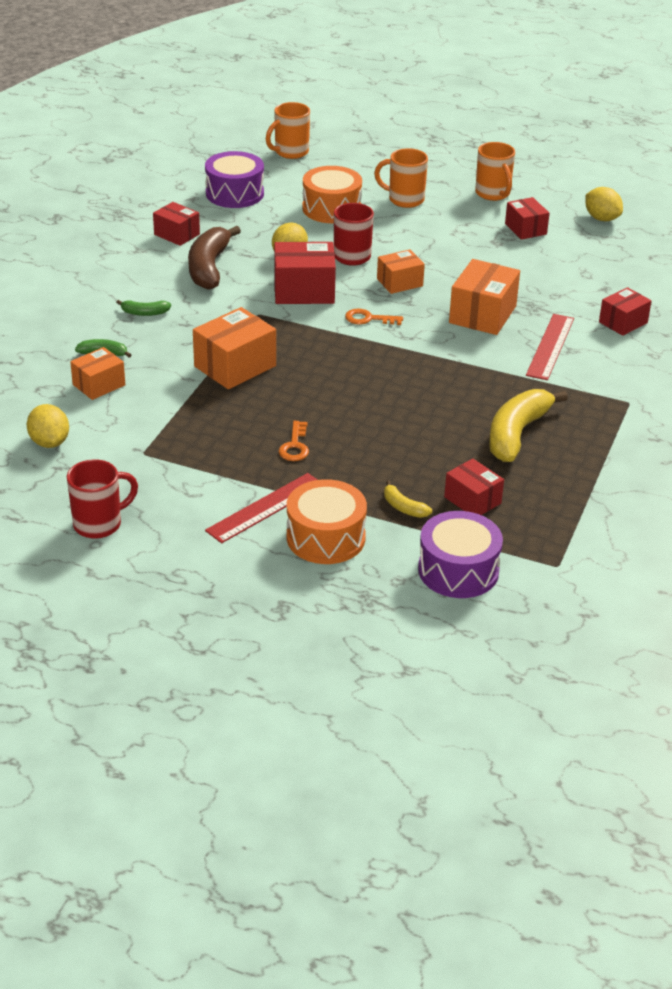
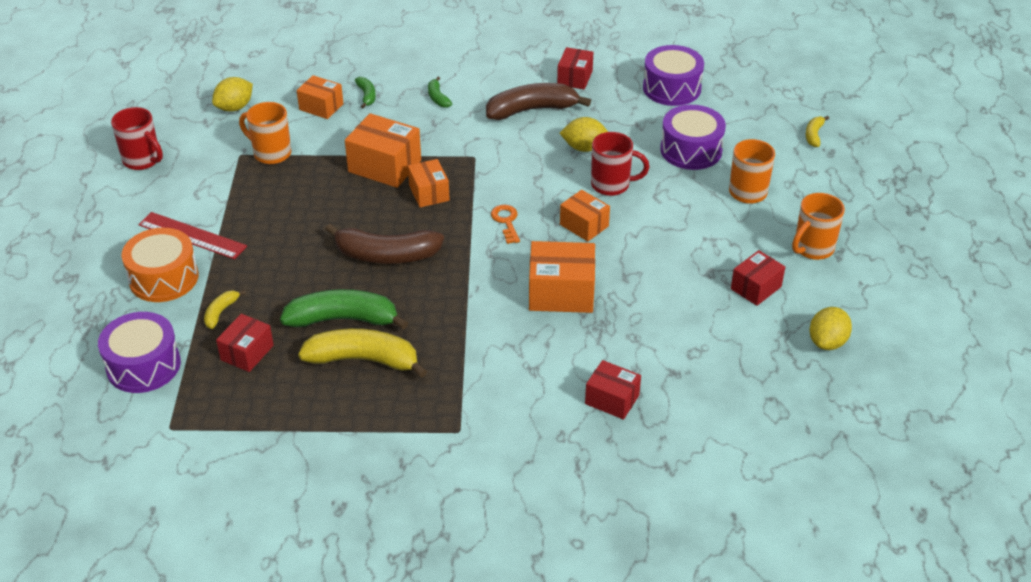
camera: 70 degrees right, 5 degrees up
orange mug [266,102,310,159] -> orange mug moved to [239,102,291,164]
red box [274,242,336,304] -> none
orange key [279,421,309,461] -> none
orange drum [302,166,362,223] -> purple drum [660,105,726,170]
red ruler [526,314,574,380] -> none
none -> green banana [280,289,408,330]
none -> brown banana [325,224,444,264]
none -> orange box [408,159,450,207]
none -> yellow banana [806,116,829,147]

